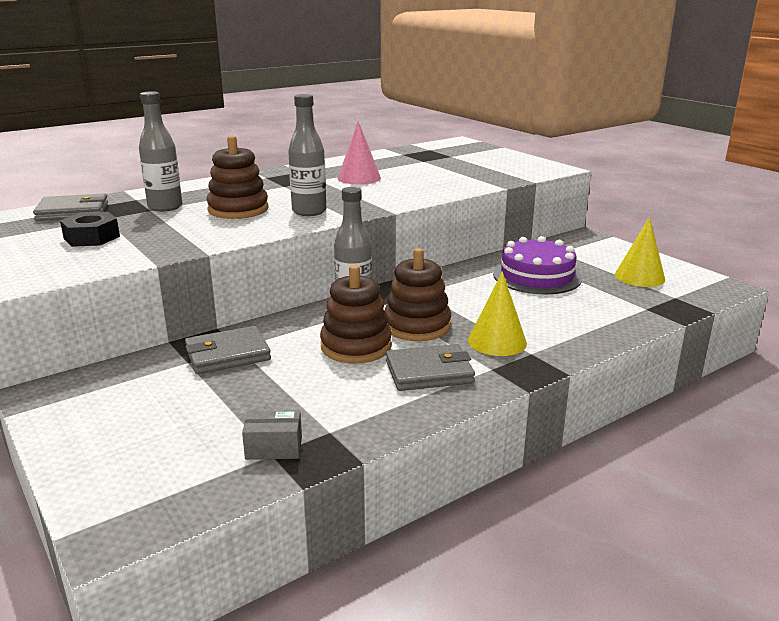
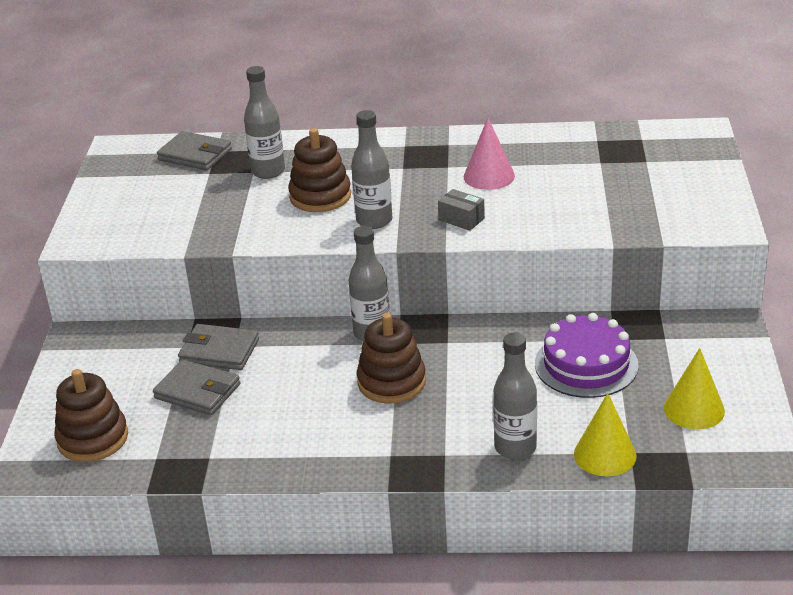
camera: 40 degrees right, 10 degrees up
black nut [60,212,120,247] -> none
grey box [242,410,302,460] -> grey box moved to [438,189,485,231]
brown stacking toy [320,265,392,364] -> brown stacking toy moved to [54,369,128,462]
grey wallet [386,344,475,391] -> grey wallet moved to [153,359,240,415]
yellow cone [468,271,527,356] -> yellow cone moved to [574,393,636,476]
none -> grey bottle [493,333,537,459]

